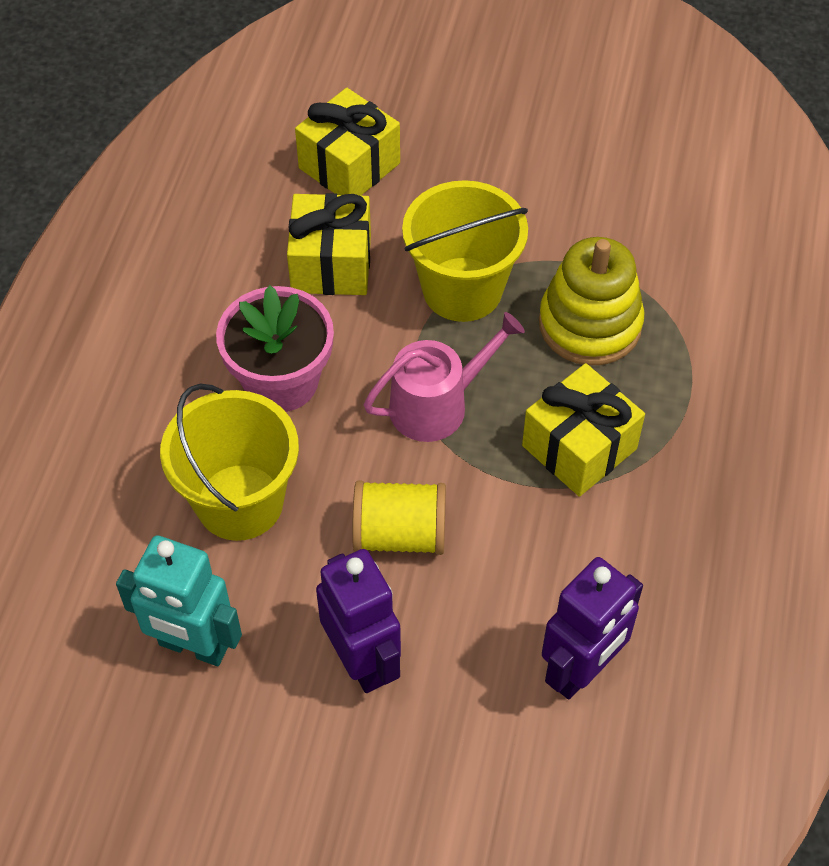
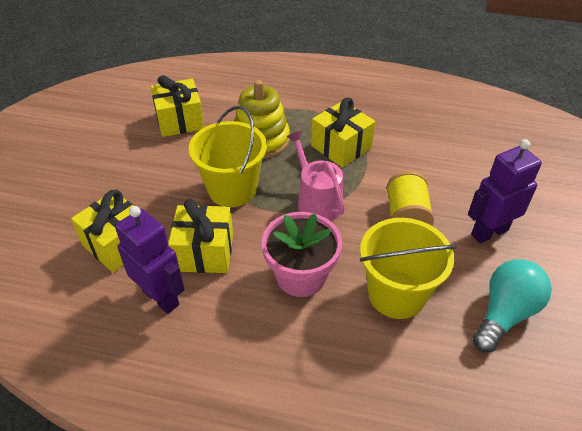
camera: 90 degrees left, 10 degrees down
turquoise robot [116,535,242,666] -> turquoise light bulb [473,259,552,353]
purple robot [542,557,643,699] -> purple robot moved to [115,206,185,314]
none -> yellow gift [151,75,204,137]

